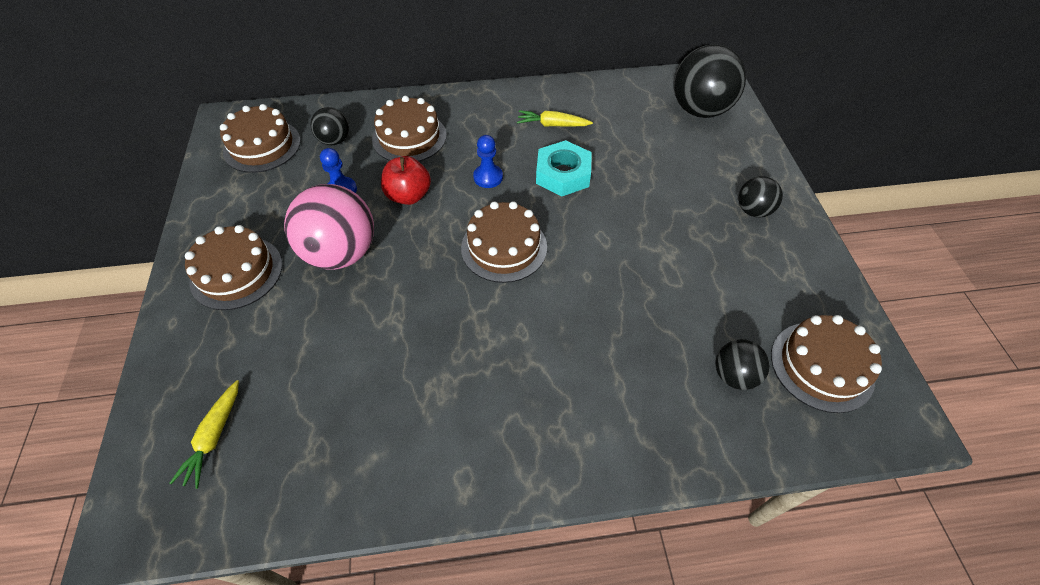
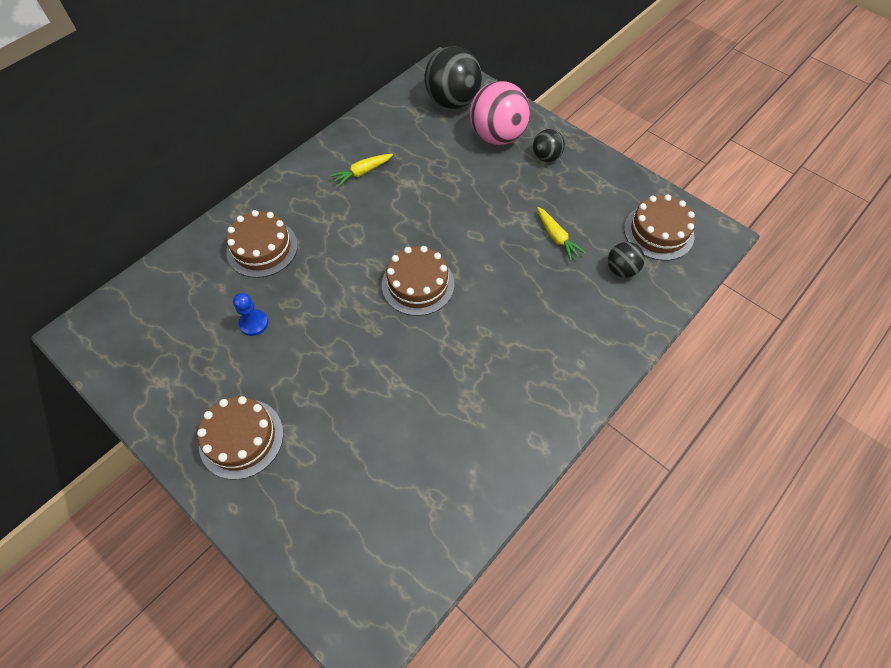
camera: 40 degrees left, 5 degrees up
yellow carrot [170,380,239,489] -> yellow carrot moved to [537,207,586,261]
brown cake [220,104,301,173] -> none
pink ball [284,184,374,270] -> pink ball moved to [470,81,530,145]
black ball [310,107,349,145] -> none
red apple [381,156,431,205] -> none
blue pawn [473,135,503,188] -> none
turquoise nut [536,140,592,196] -> none

